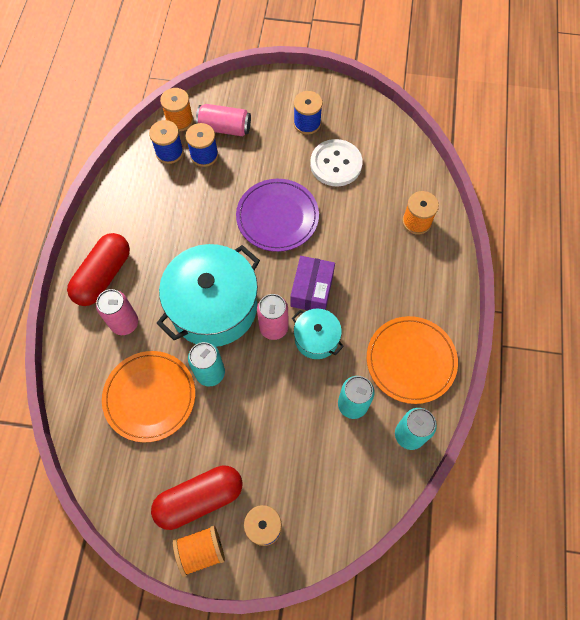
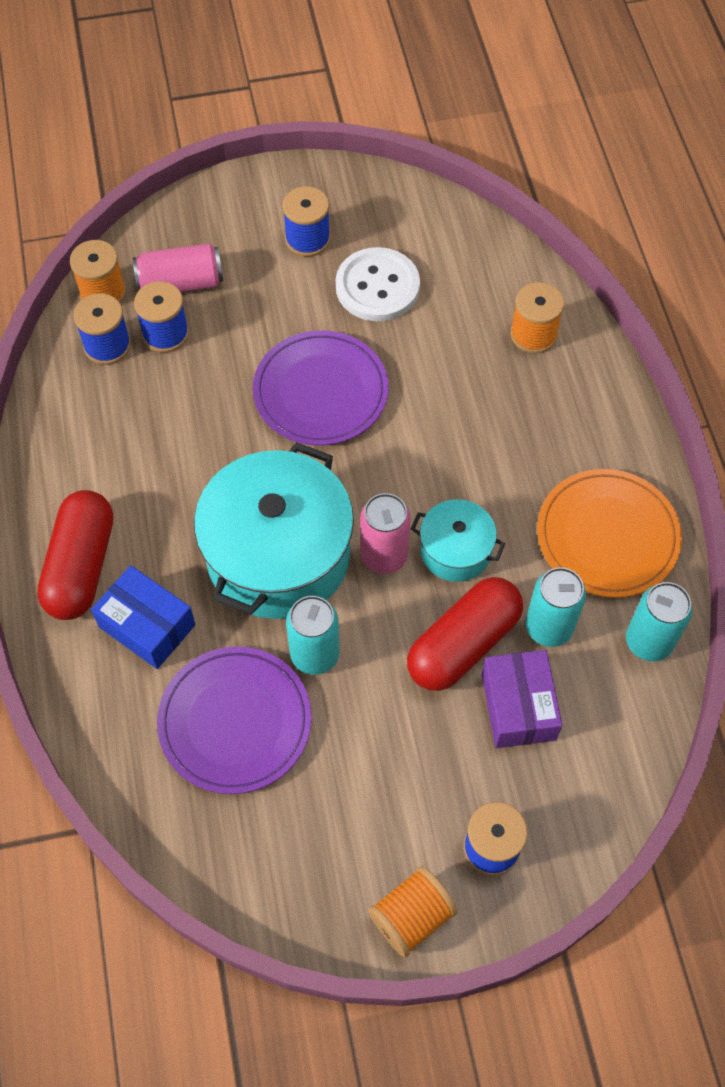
camera: 20 degrees left, 5 degrees down
pink can [96,289,138,335] -> blue box [91,565,196,669]
orange plate [102,351,195,442] -> purple plate [157,646,312,794]
red capsule [151,466,243,530] -> red capsule moved to [407,577,523,691]
purple box [290,256,335,310] -> purple box moved to [482,650,562,748]

